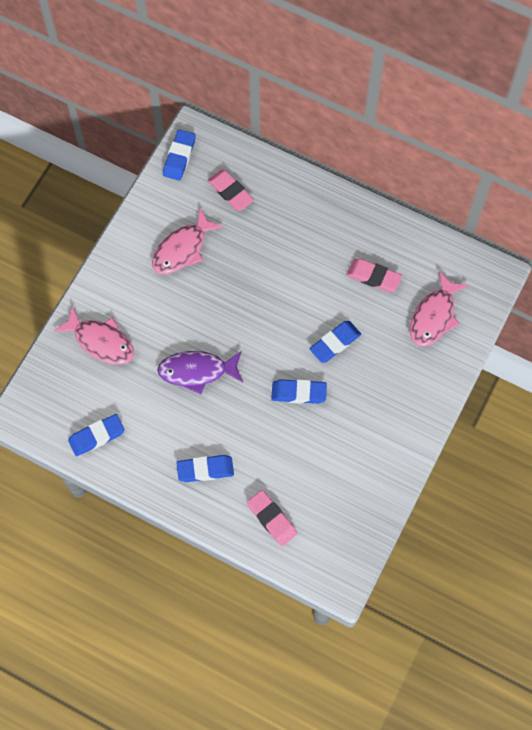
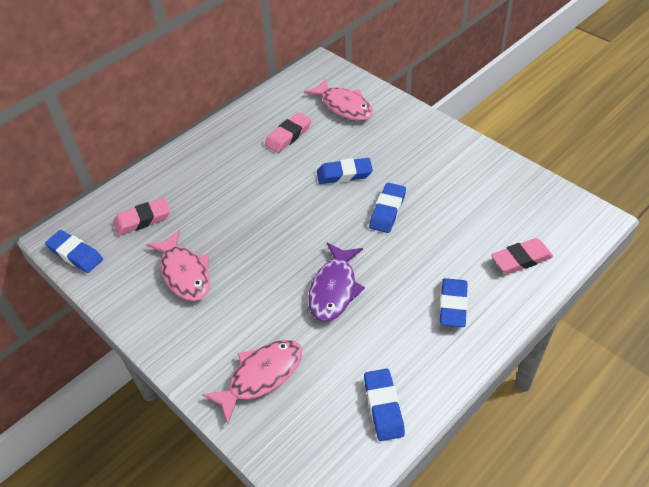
camera: 70 degrees left, 20 degrees down
blue eraser [309,321,361,363] -> blue eraser turned 75 degrees counterclockwise [317,158,373,184]

